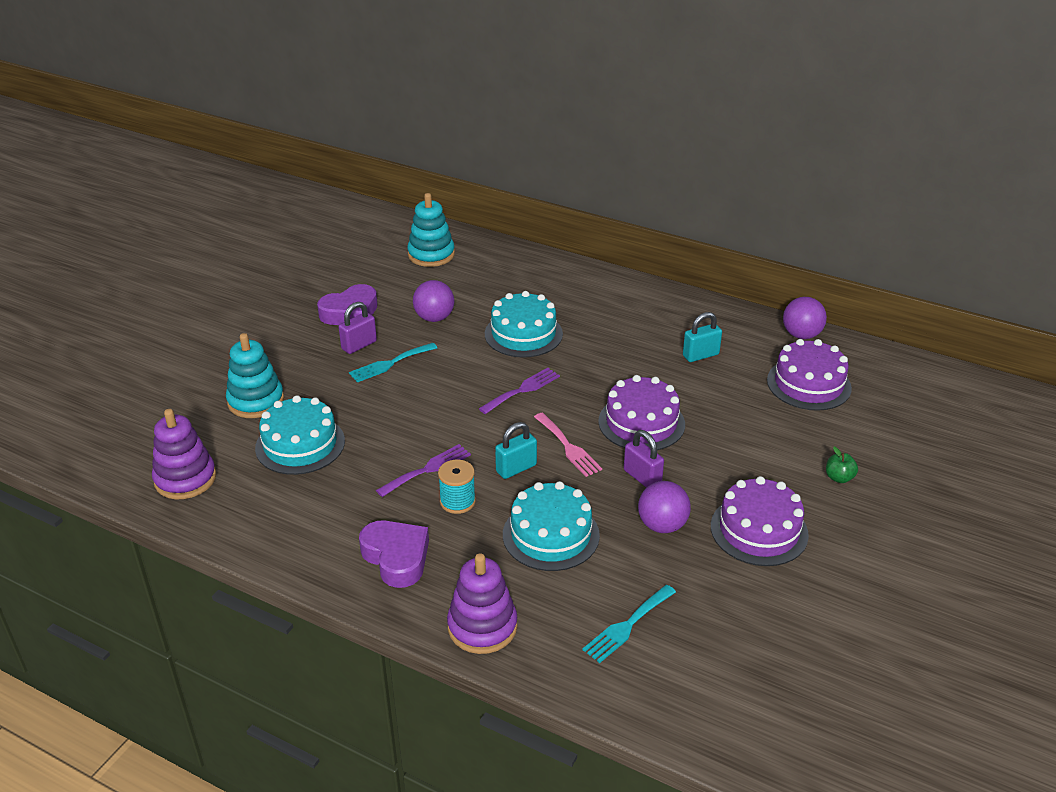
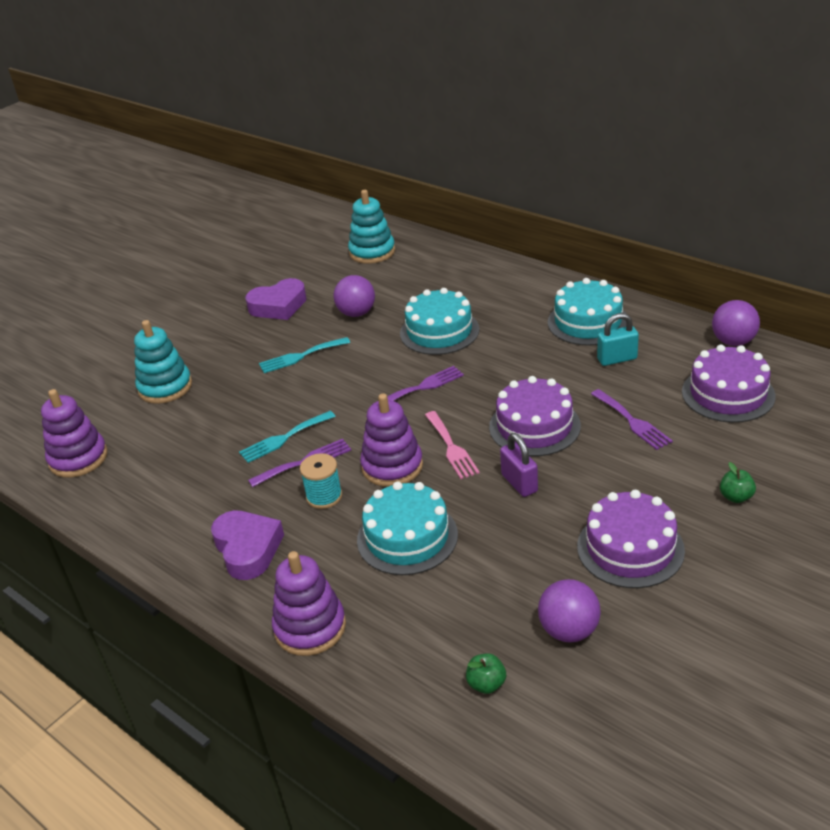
camera: 15 degrees right, 0 degrees up
turquoise cake [255,395,345,475] -> turquoise cake moved to [548,278,626,346]
purple padlock [339,302,377,354] -> none
turquoise padlock [495,422,537,479] -> purple stacking toy [360,394,423,487]
turquoise fork [582,585,676,663] -> turquoise fork moved to [239,411,336,463]
purple ball [638,481,691,533] -> purple ball moved to [538,579,601,642]
none -> green apple [466,653,506,694]
none -> purple fork [591,389,673,450]

